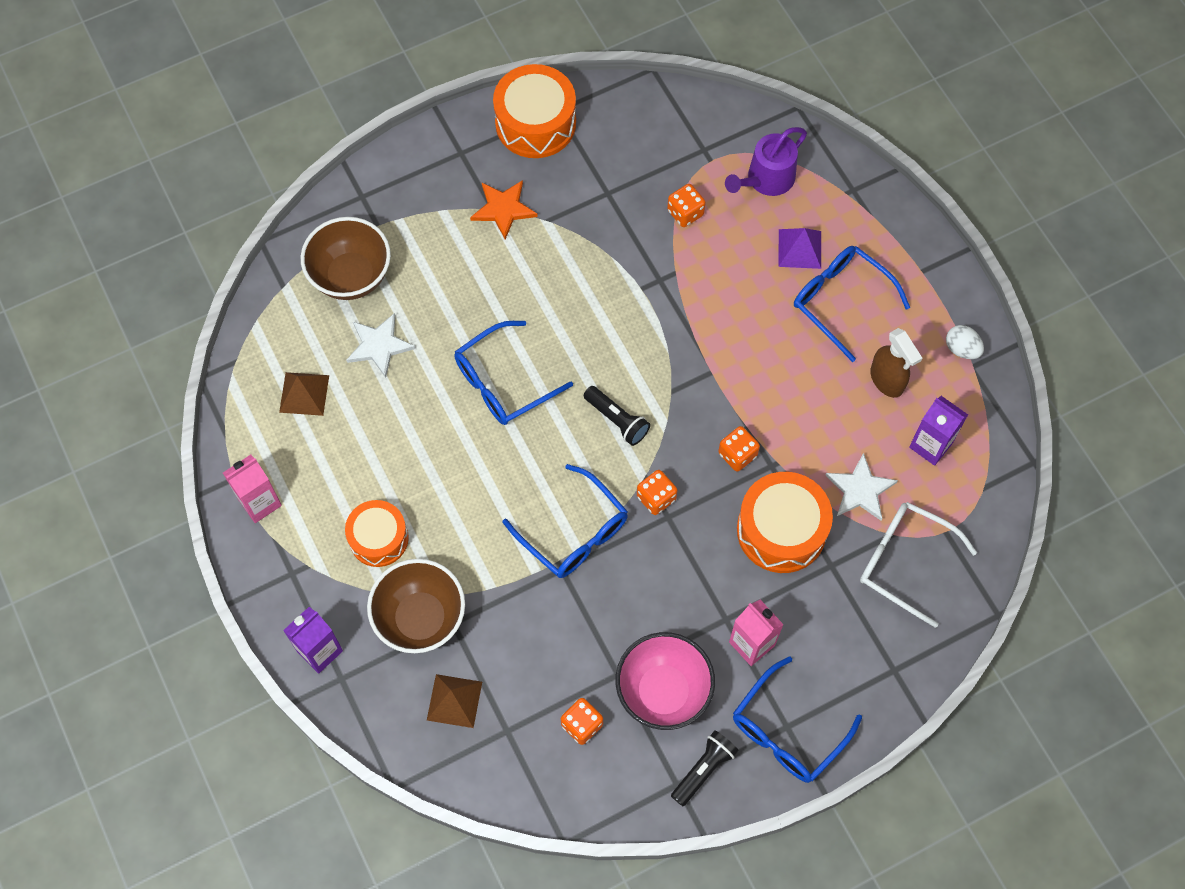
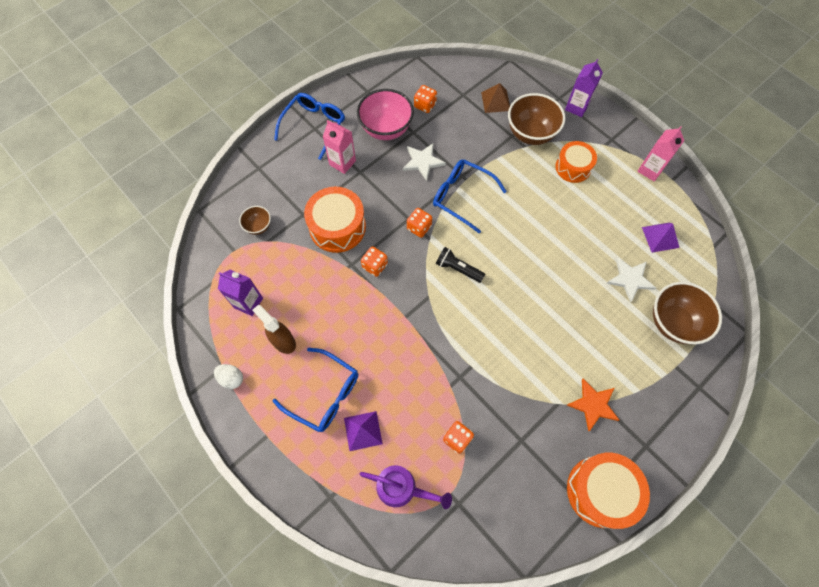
camera: 165 degrees right, 0 degrees up
brown pyramid [279,372,329,416] -> purple pyramid [642,223,679,253]
blue glasses [454,321,573,425] -> none
black flashlight [671,730,739,806] -> none
purple watering can [725,127,807,196] -> purple watering can turned 75 degrees clockwise [360,465,452,509]
white star [825,453,898,521] -> white star moved to [403,143,446,181]
white glasses [860,502,977,628] -> brown bowl [239,206,271,235]

